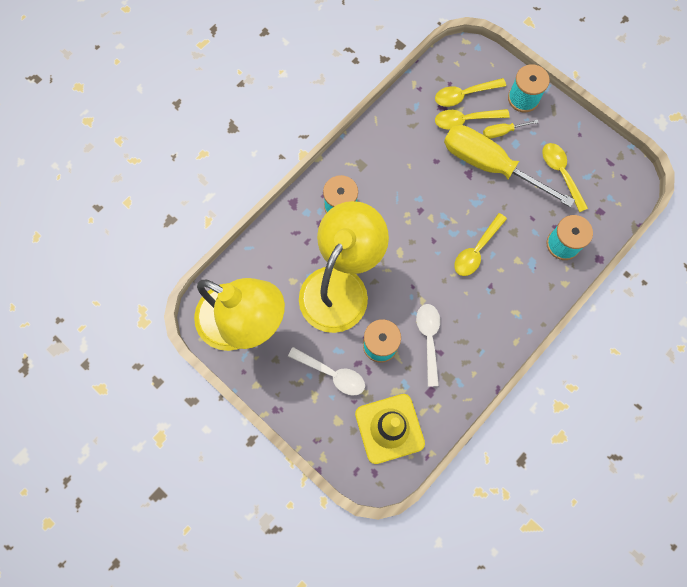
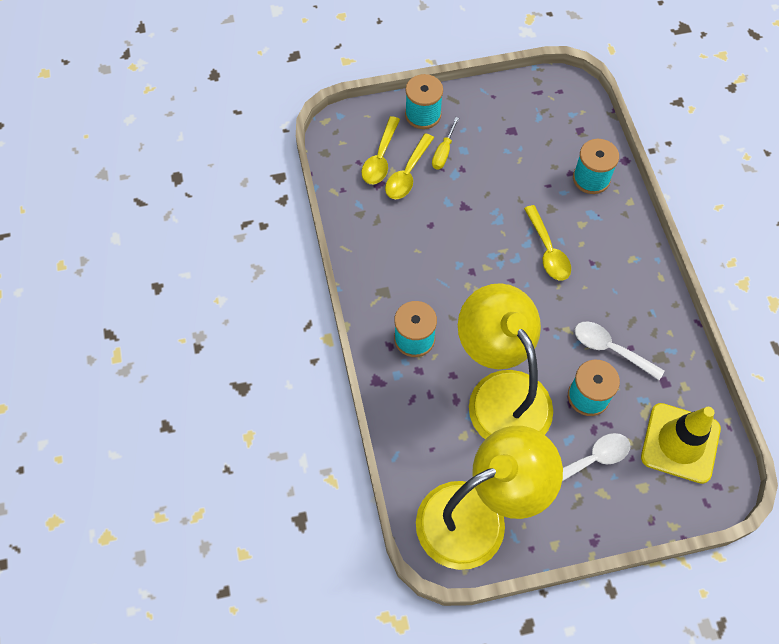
camera: 55 degrees left, 10 degrees down
yellow screwdriver [444,125,575,207] -> none
yellow spoon [542,143,588,212] -> none

